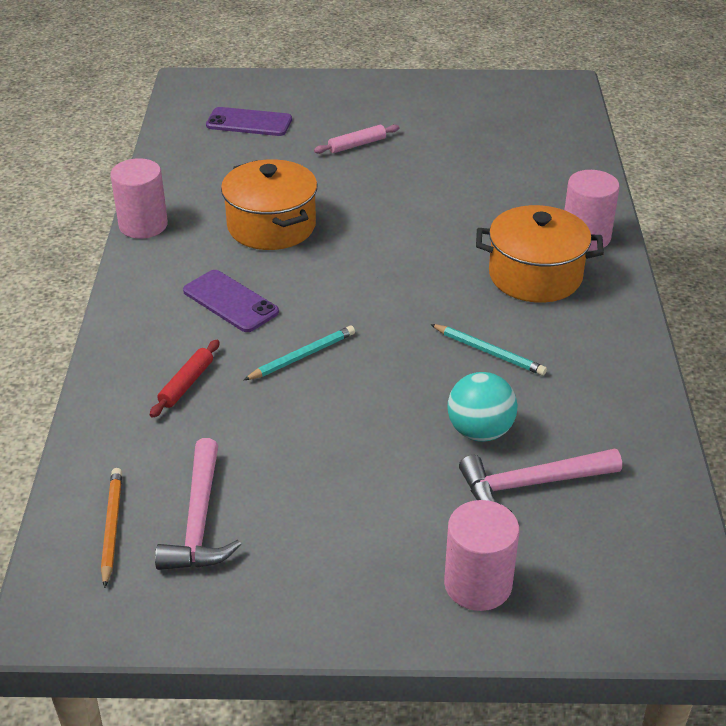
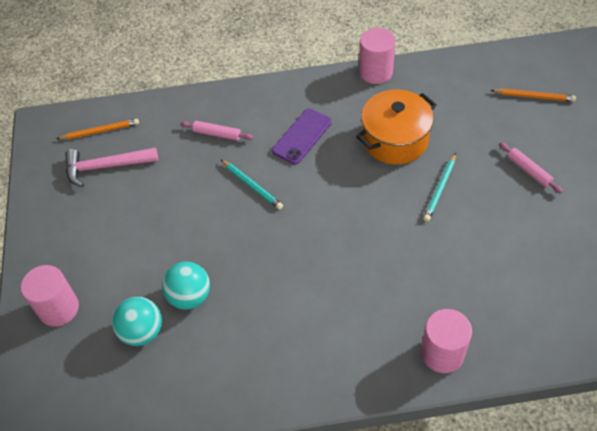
camera: 85 degrees right, 15 degrees up
red rolling pin [150,340,220,418] -> pink rolling pin [180,121,253,141]
purple phone [206,107,292,136] -> orange pencil [490,89,576,102]
turquoise pencil [430,324,547,376] -> turquoise pencil moved to [423,153,456,221]
pink hammer [459,449,622,512] -> turquoise ball [112,297,162,346]
orange pot [476,205,604,303] -> none

